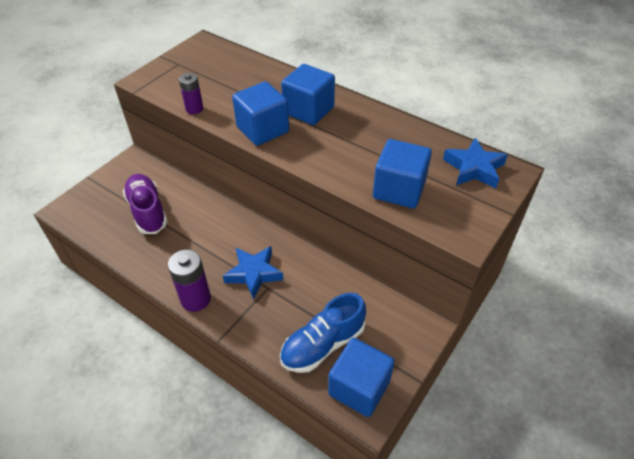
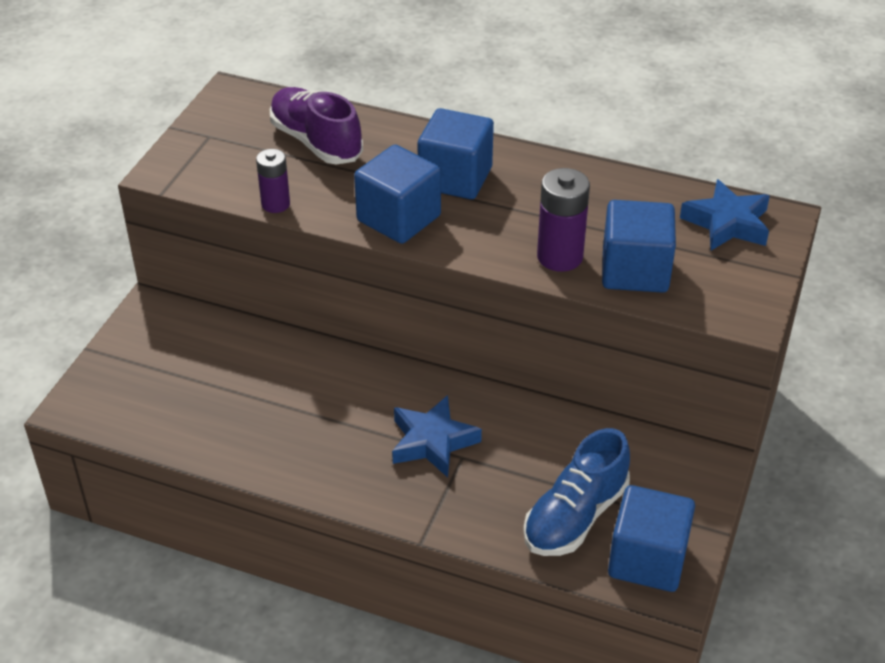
camera: 15 degrees left, 5 degrees down
purple shoe [123,174,168,234] -> purple shoe moved to [270,87,363,164]
purple battery [168,249,211,312] -> purple battery moved to [537,168,590,272]

